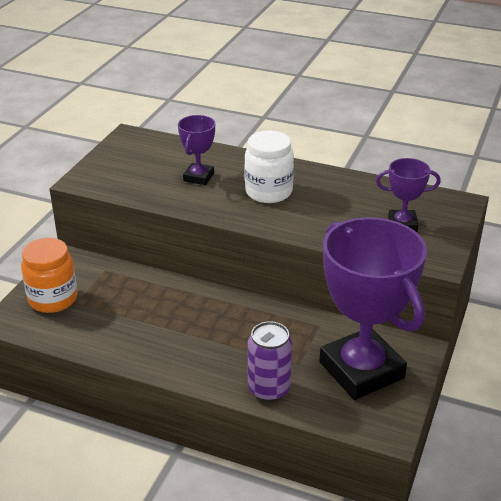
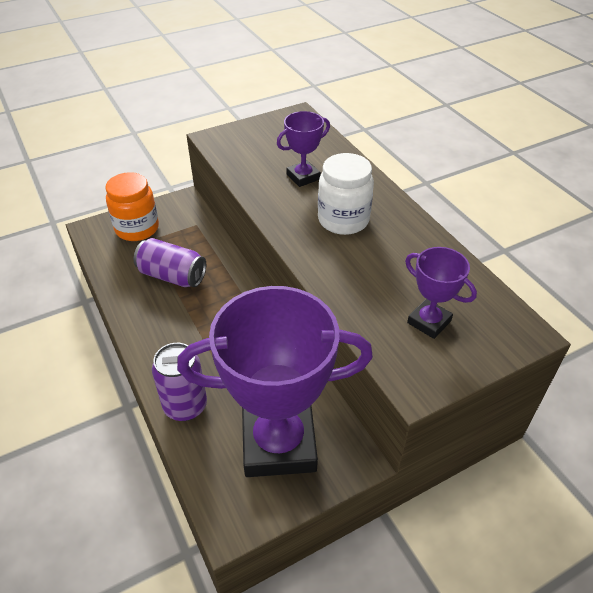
camera: 40 degrees right, 10 degrees up
purple trophy [319,217,427,400] -> purple trophy turned 75 degrees clockwise [177,286,373,477]
none -> purple can [134,238,206,287]

